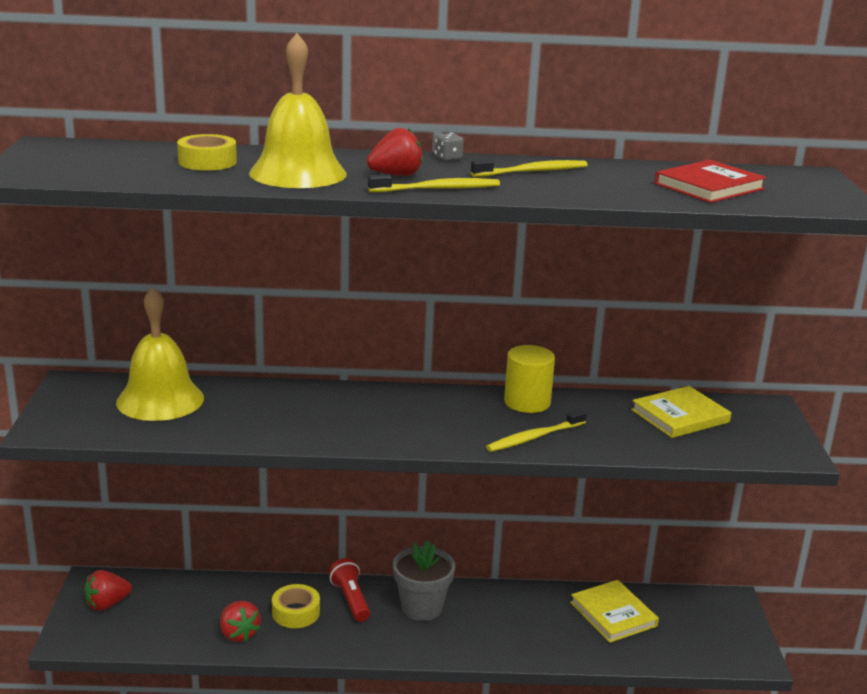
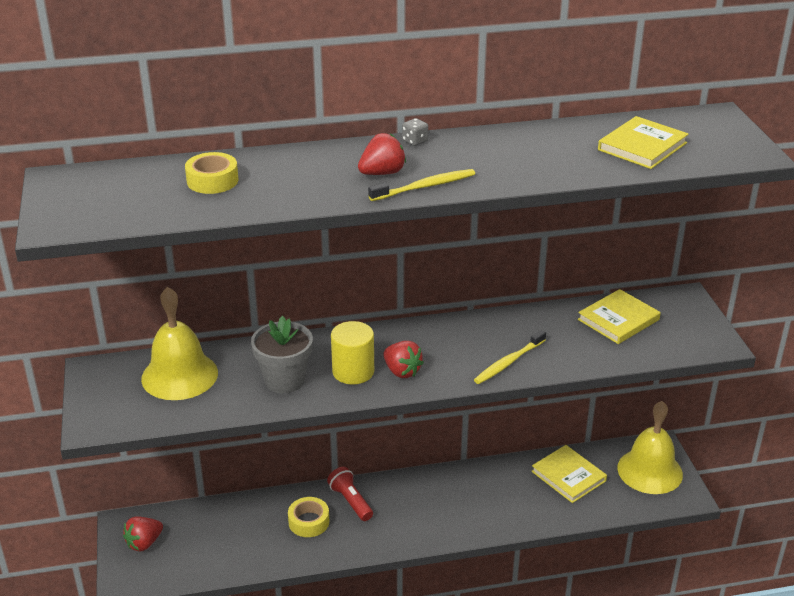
camera: 10 degrees left, 10 degrees up
red strawberry [220,601,261,642] -> red strawberry moved to [383,341,424,378]
yellow bell [249,33,347,188] -> yellow bell moved to [617,401,683,494]
grey flower pot [393,541,455,621] -> grey flower pot moved to [251,316,313,393]
yellow toothbrush [471,160,588,177] -> none
yellow cylinder [504,345,555,413] -> yellow cylinder moved to [331,321,374,385]
red book [655,160,767,203] -> yellow book [598,116,688,169]

